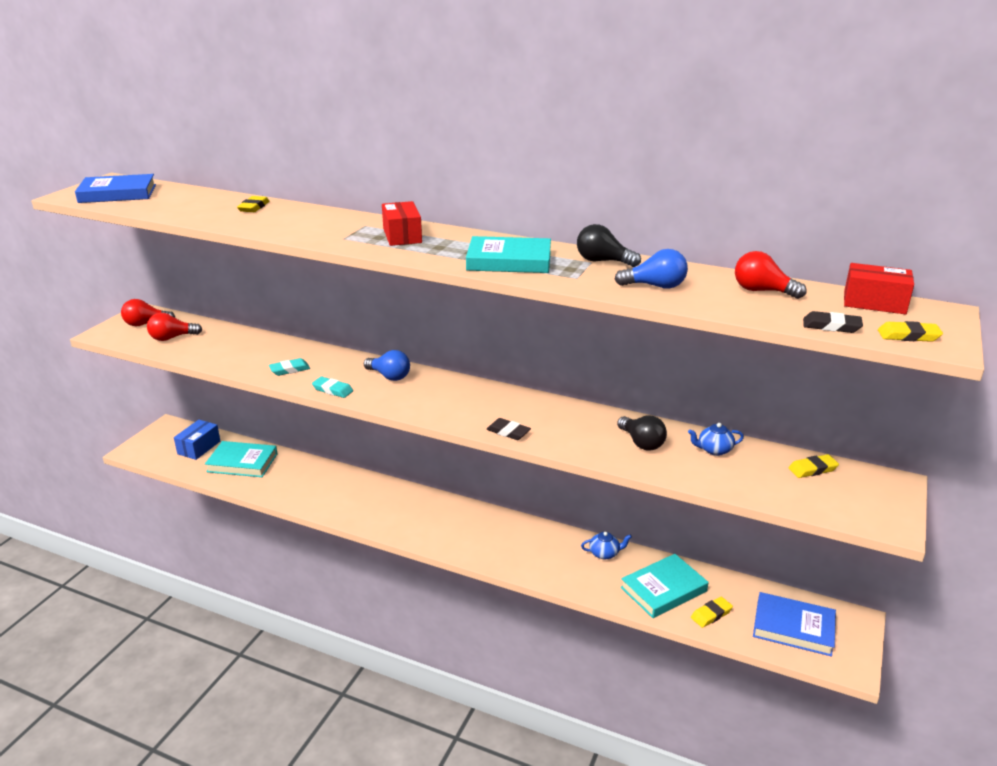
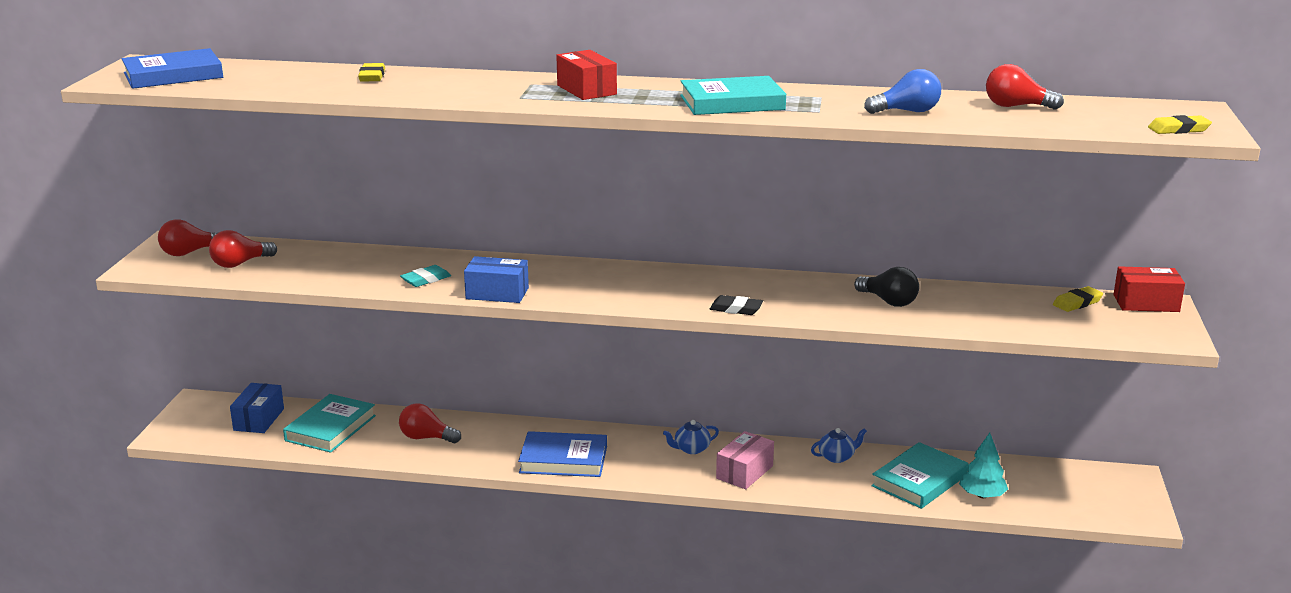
camera: 15 degrees left, 5 degrees down
turquoise book [205,441,277,477] -> turquoise book turned 60 degrees counterclockwise [283,394,376,453]
turquoise eraser [312,377,353,398] -> blue box [464,256,529,303]
blue light bulb [364,350,410,381] -> none
black light bulb [577,224,641,267] -> none
blue teapot [688,423,744,456] -> blue teapot moved to [663,420,719,454]
yellow eraser [691,597,733,628] -> turquoise tree [959,433,1008,498]
blue book [753,592,836,657] -> blue book moved to [518,431,607,477]
black eraser [803,311,863,333] -> none
red box [844,263,914,314] -> red box moved to [1113,266,1185,312]
none -> red light bulb [399,403,461,443]
none -> pink box [716,431,774,489]

